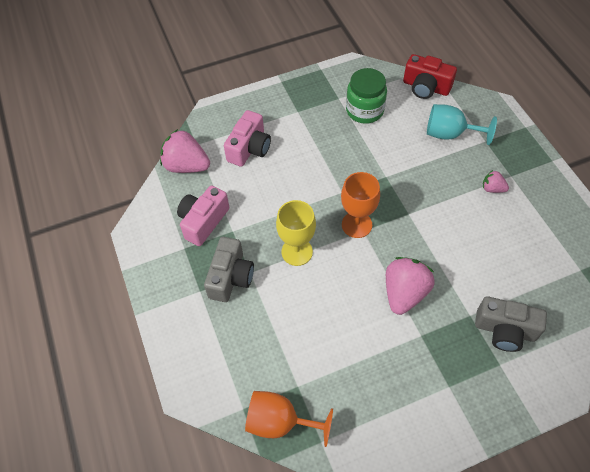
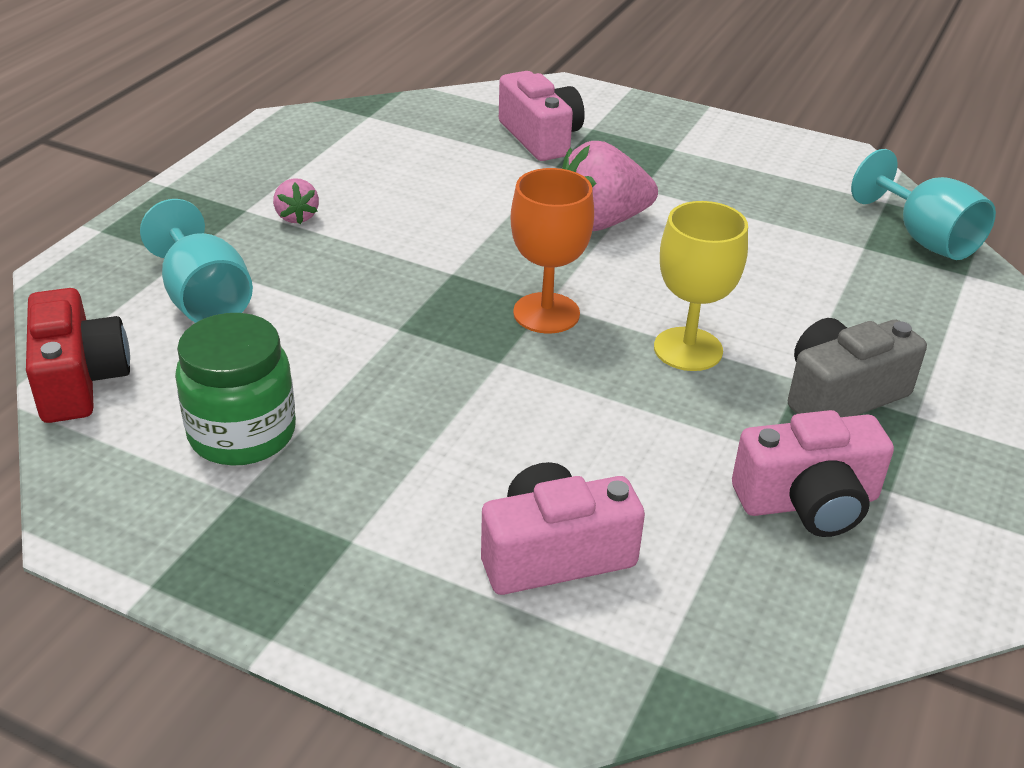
camera: 135 degrees left, 20 degrees down
pink strawberry [160,129,210,173] -> none
orange goblet [245,391,333,447] -> turquoise goblet [851,149,996,260]
grey camera [475,296,547,352] -> pink camera [499,71,585,161]

